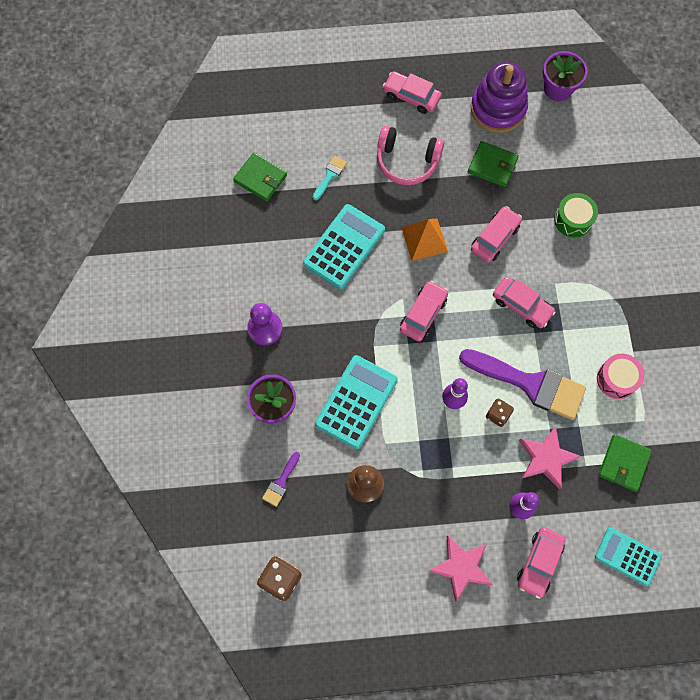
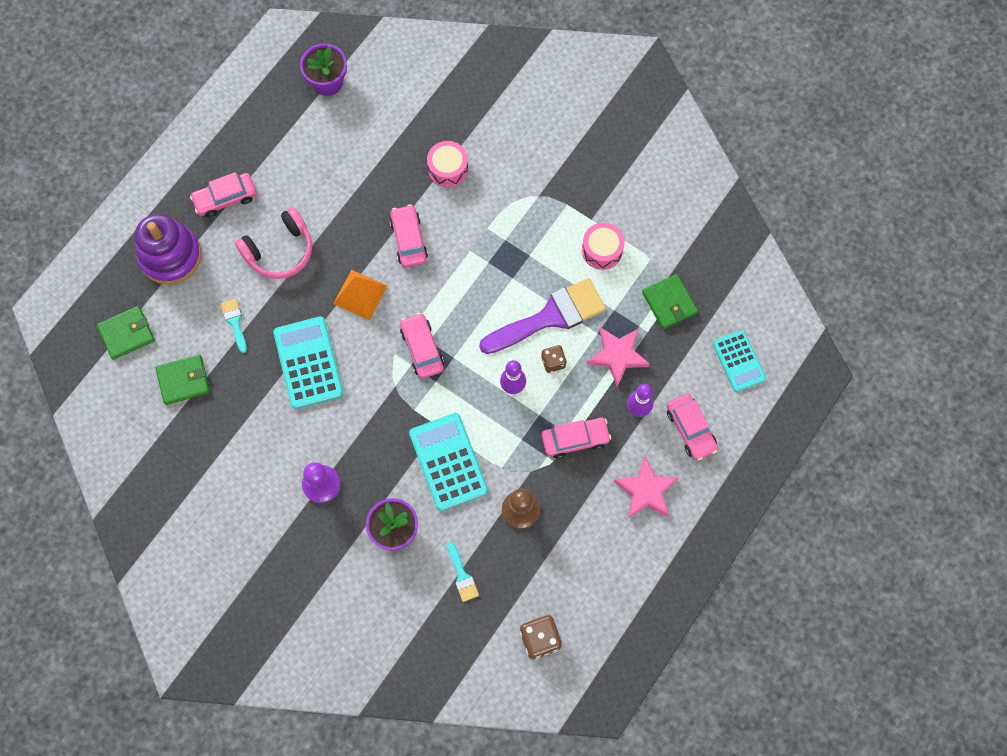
camera: 50 degrees left, 0 degrees up
purple brush [262,452,300,507] -> turquoise brush [447,542,479,602]
green wallet [468,141,519,187] -> green wallet moved to [97,306,155,360]
purple stacking toy [471,62,528,133] -> purple stacking toy moved to [135,214,202,285]
pink car [493,277,556,328] -> pink car moved to [542,417,611,458]
green drum [554,193,598,238] -> pink drum [427,141,468,187]
turquoise calculator [595,527,662,586] -> turquoise calculator turned 90 degrees counterclockwise [713,330,766,392]

